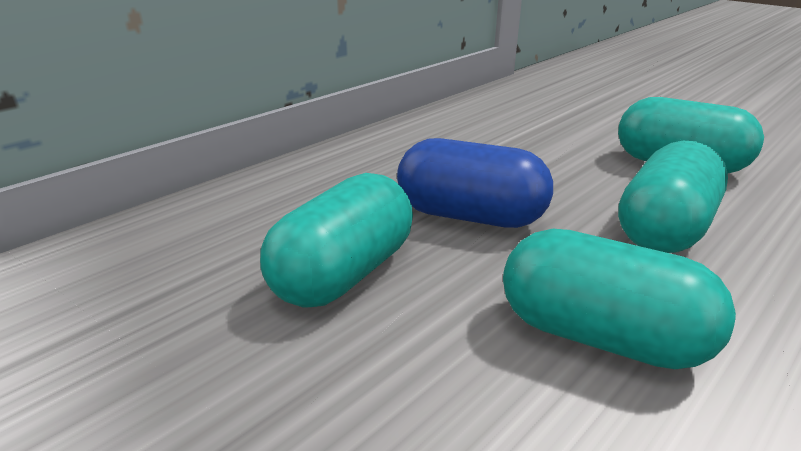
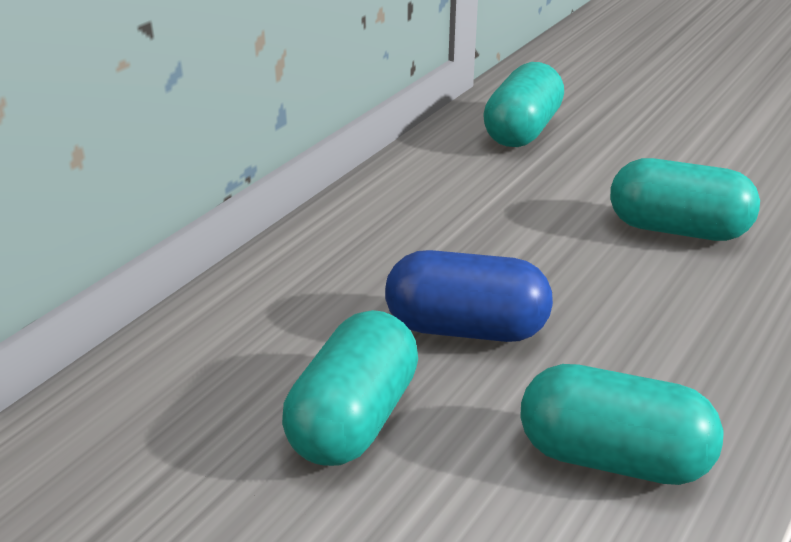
camera: 10 degrees left, 5 degrees up
turquoise capsule [618,140,728,253] -> turquoise capsule moved to [483,62,564,147]

